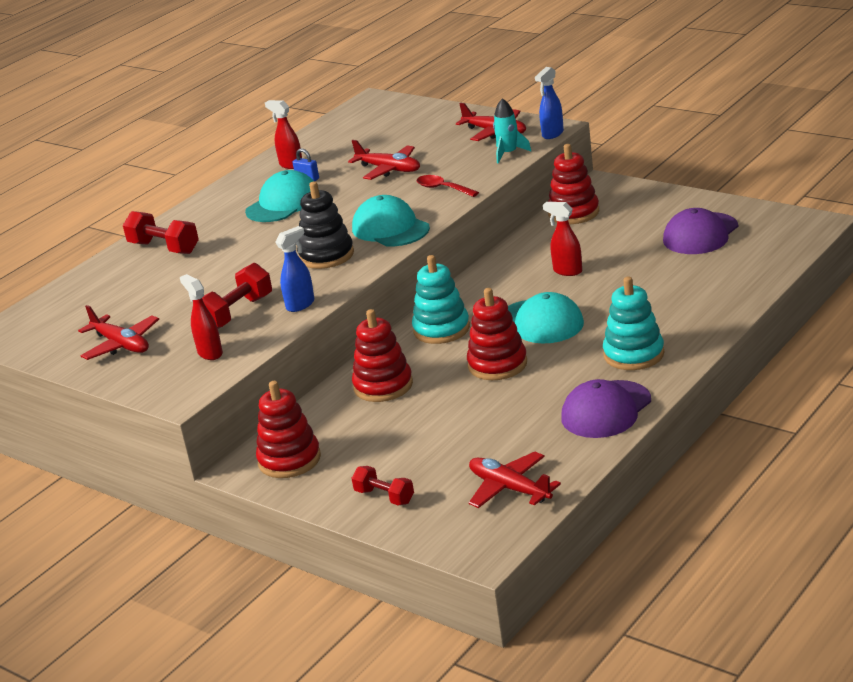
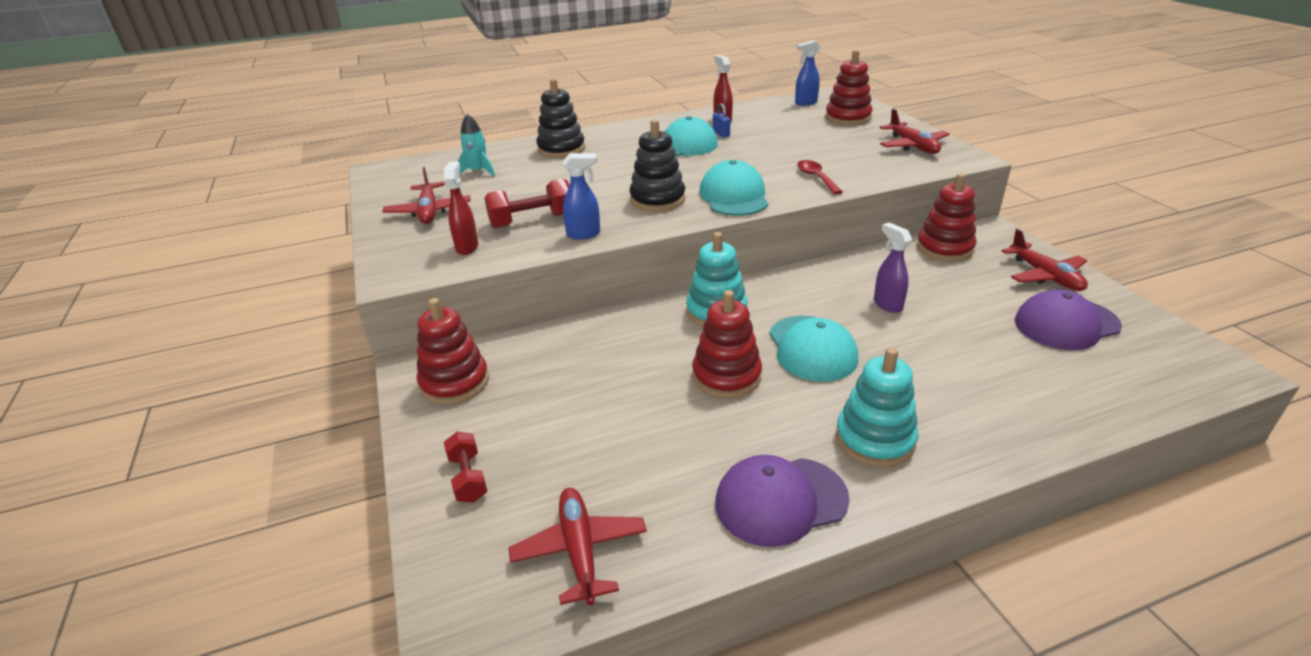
camera: 30 degrees right, 5 degrees up
red dumbbell [123,211,199,254] -> black stacking toy [536,79,585,158]
red plane [348,140,420,180] -> red plane moved to [1001,229,1088,291]
red stacking toy [352,309,413,402] -> red stacking toy moved to [825,50,873,125]
turquoise rocket [493,98,532,163] -> turquoise rocket moved to [458,114,495,177]
blue spray bottle [535,67,564,139] -> blue spray bottle moved to [795,40,820,106]
red spray bottle [543,202,582,276] -> purple spray bottle [874,223,912,313]

